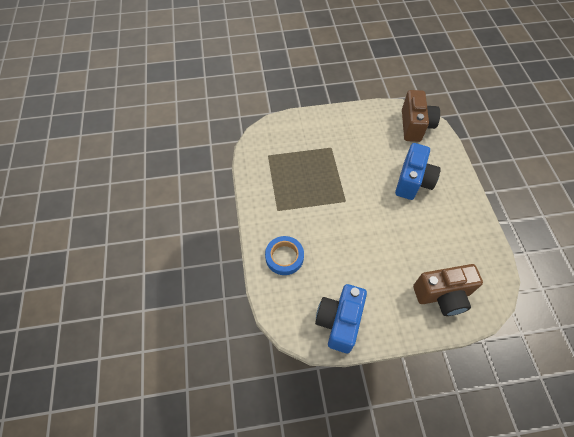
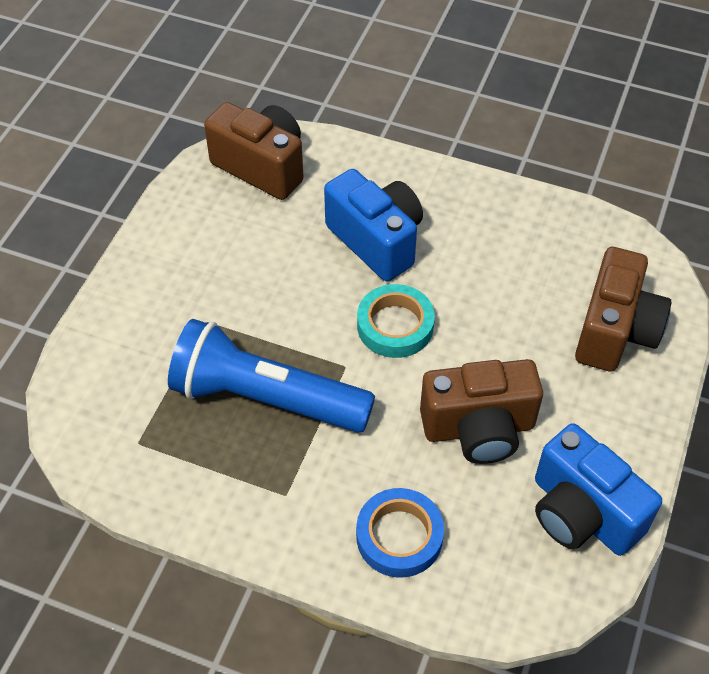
camera: 60 degrees left, 5 degrees down
none -> blue flashlight [168,319,375,433]
none -> turquoise tape [357,284,435,358]
none -> brown camera [420,359,543,464]

